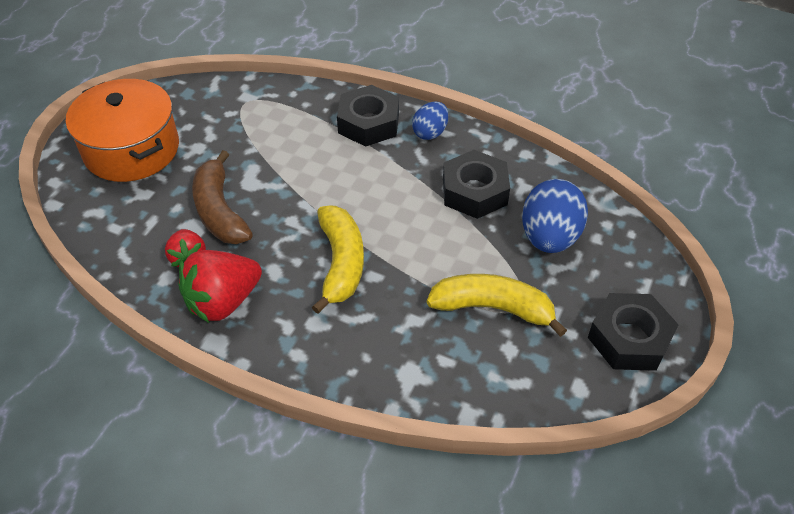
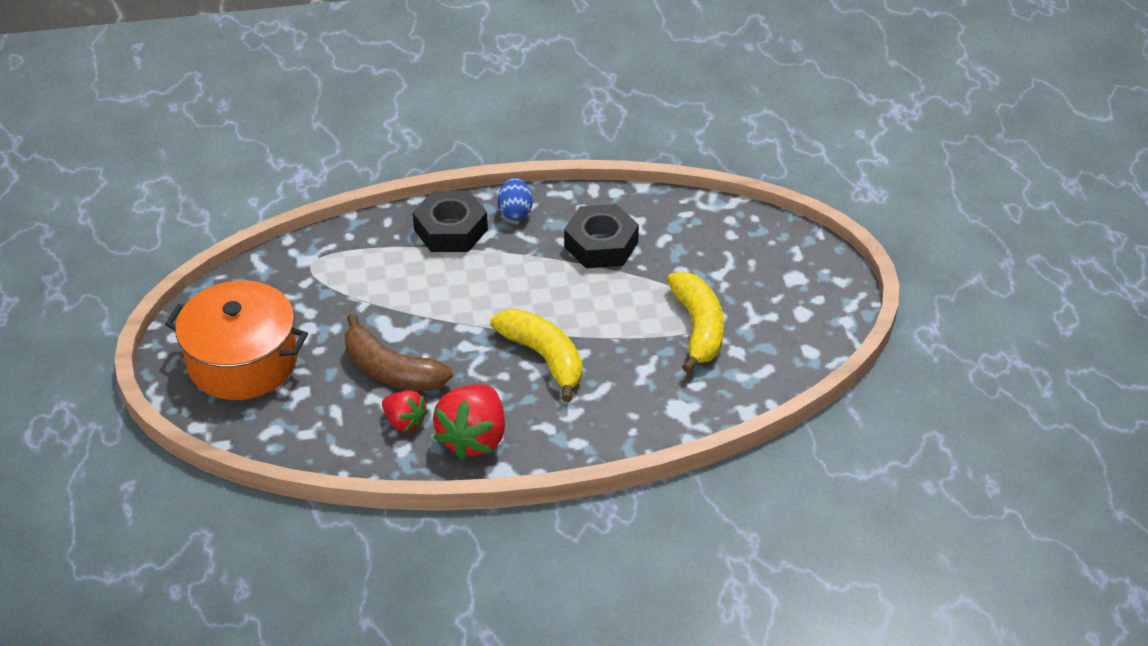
camera: 35 degrees left, 5 degrees down
yellow banana [427,274,567,337] -> yellow banana turned 105 degrees clockwise [667,272,724,373]
blue egg [522,179,588,253] -> none
black nut [588,293,679,371] -> none

